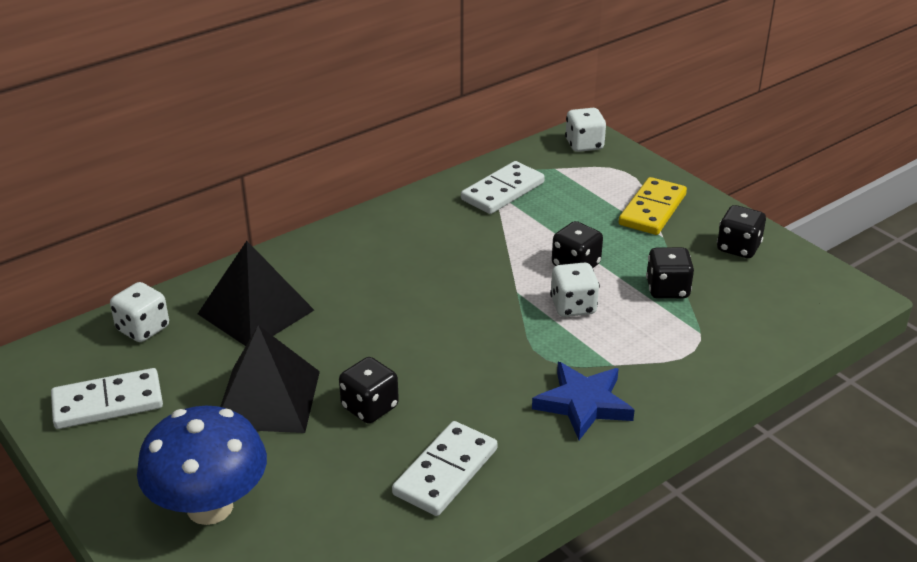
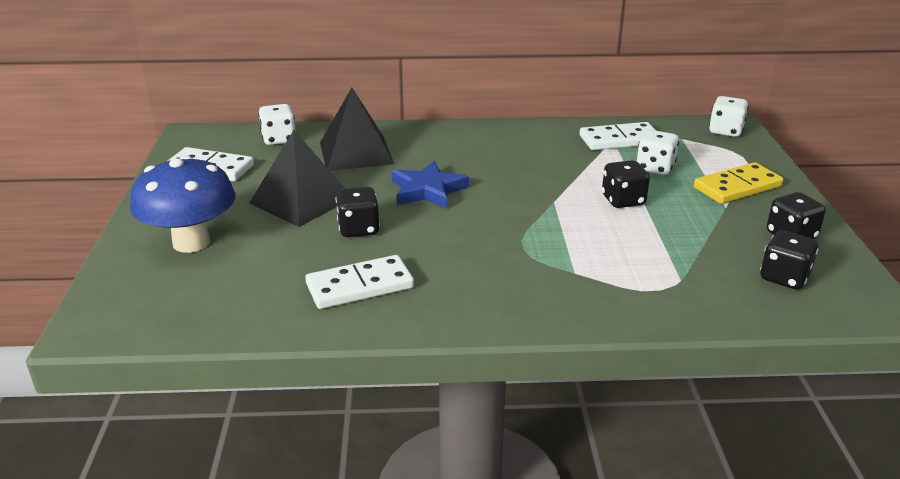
camera: 35 degrees right, 5 degrees down
blue star [532,362,635,440] -> blue star moved to [391,161,469,209]
white dice [550,262,600,317] -> white dice moved to [637,130,679,175]
black dice [646,247,694,299] -> black dice moved to [760,230,818,290]

